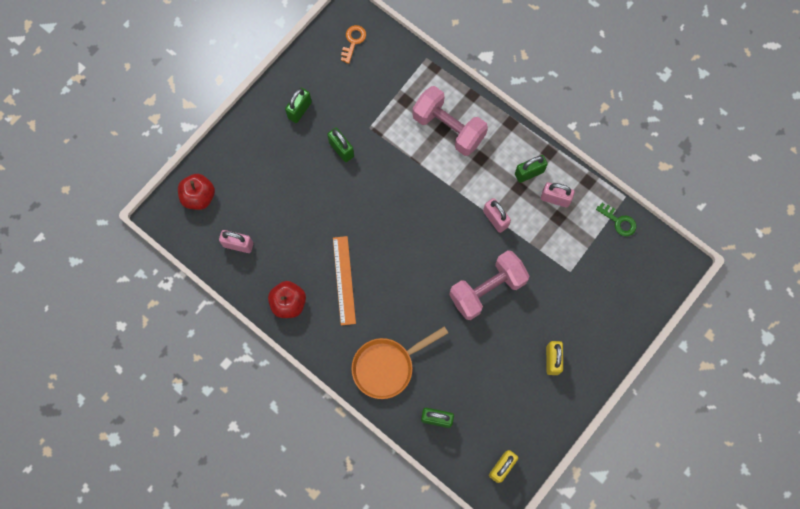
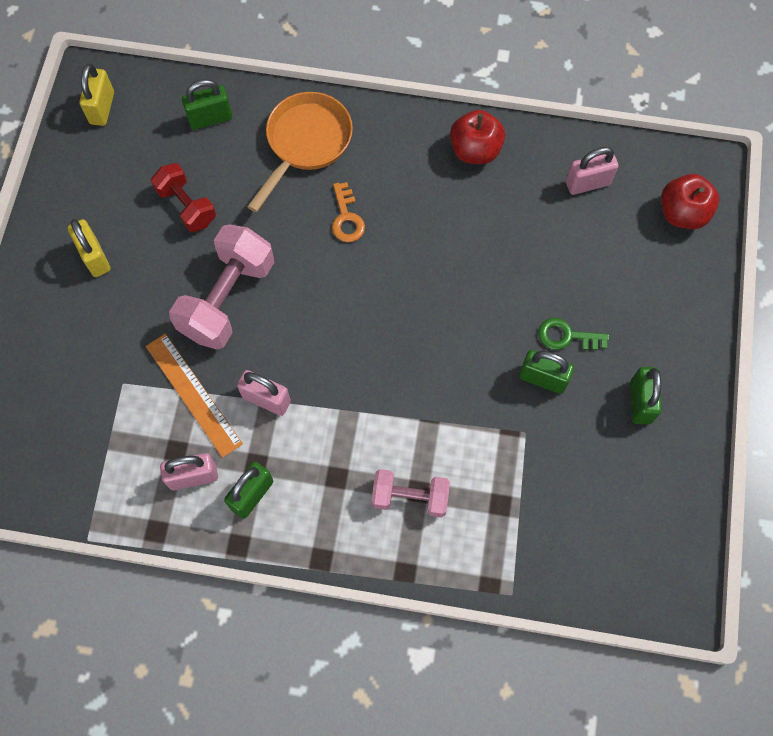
camera: 150 degrees right, 5 degrees down
orange ruler [333,236,356,325] -> orange ruler moved to [146,333,243,458]
orange key [341,25,366,64] -> orange key moved to [332,182,365,242]
pink dumbbell [412,86,488,156] -> pink dumbbell [371,469,450,518], size x0.61
green key [596,203,636,236] -> green key moved to [538,318,609,350]
none -> red dumbbell [151,163,216,232]

